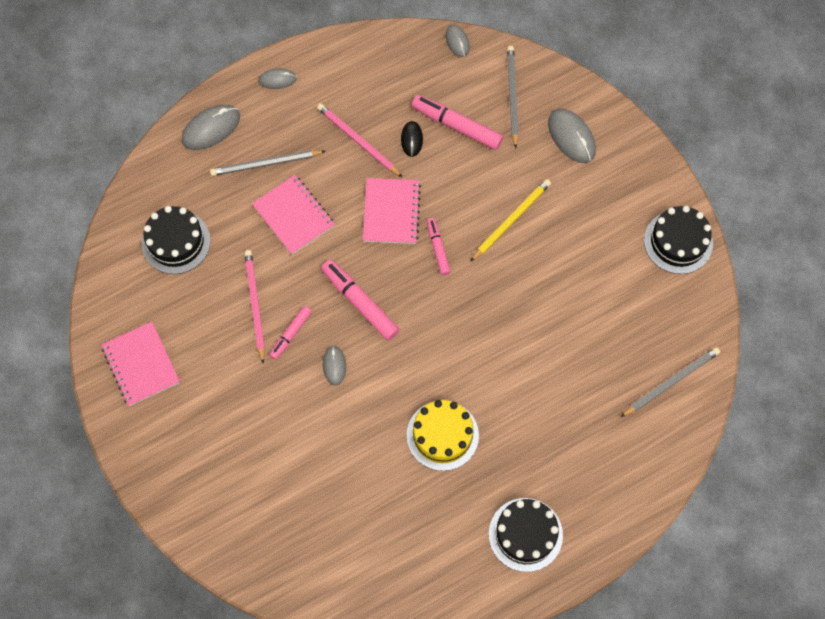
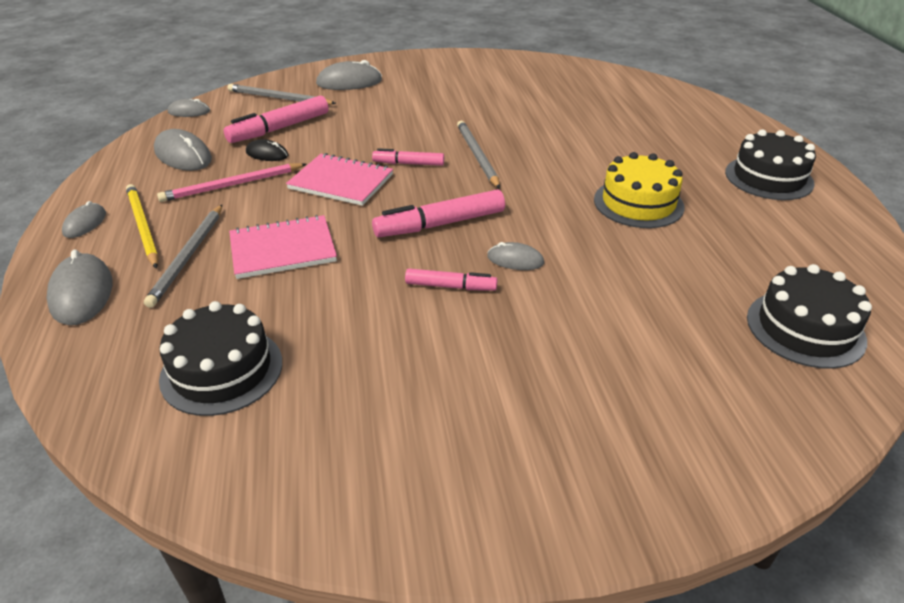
camera: 70 degrees left, 30 degrees down
pink notebook [101,322,180,406] -> none
pink pencil [244,250,265,363] -> none
pink marker [269,306,312,360] -> pink marker turned 45 degrees counterclockwise [405,269,497,291]
yellow pencil [470,179,551,262] -> yellow pencil moved to [126,184,158,269]
grey pencil [621,347,720,417] -> grey pencil moved to [457,121,500,189]
black cake [644,206,713,274] -> black cake moved to [747,264,872,369]
none -> grey mouse [154,129,212,171]

